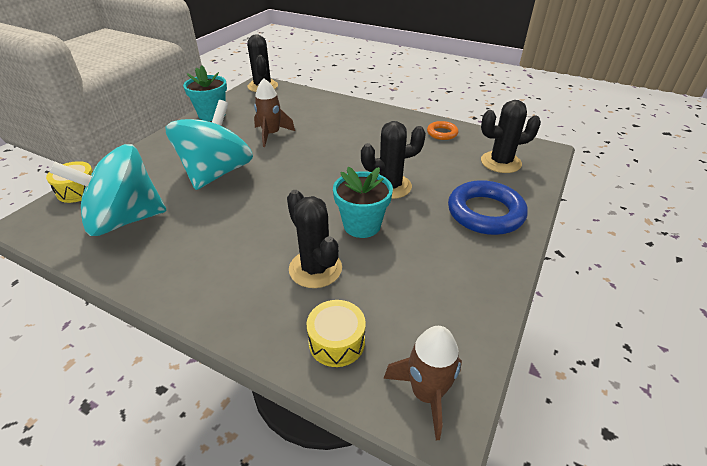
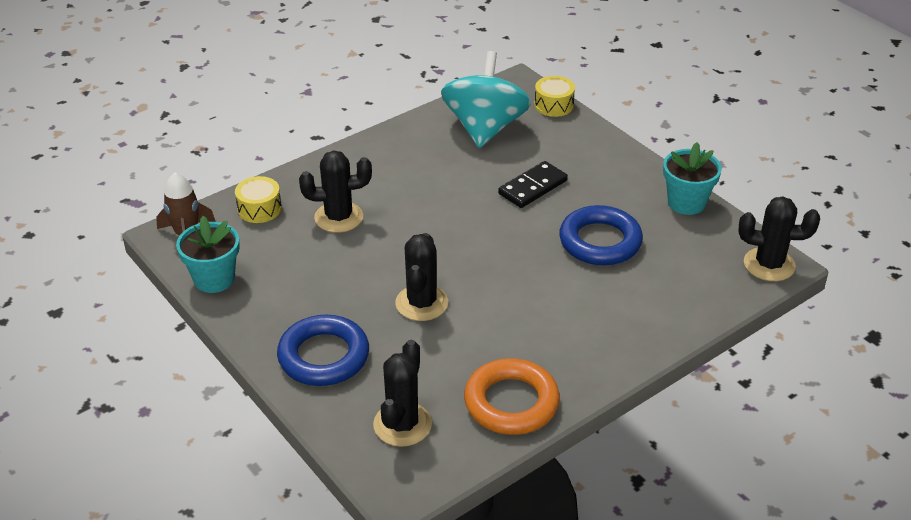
camera: 115 degrees right, 0 degrees up
turquoise spinning top [165,100,253,190] -> black domino [498,161,568,208]
brown rocket [254,78,295,147] -> blue ring [559,205,643,265]
turquoise flower pot [333,167,393,238] -> turquoise flower pot moved to [176,216,240,293]
orange ring [427,121,458,140] -> orange ring [464,358,560,435], size x1.93

